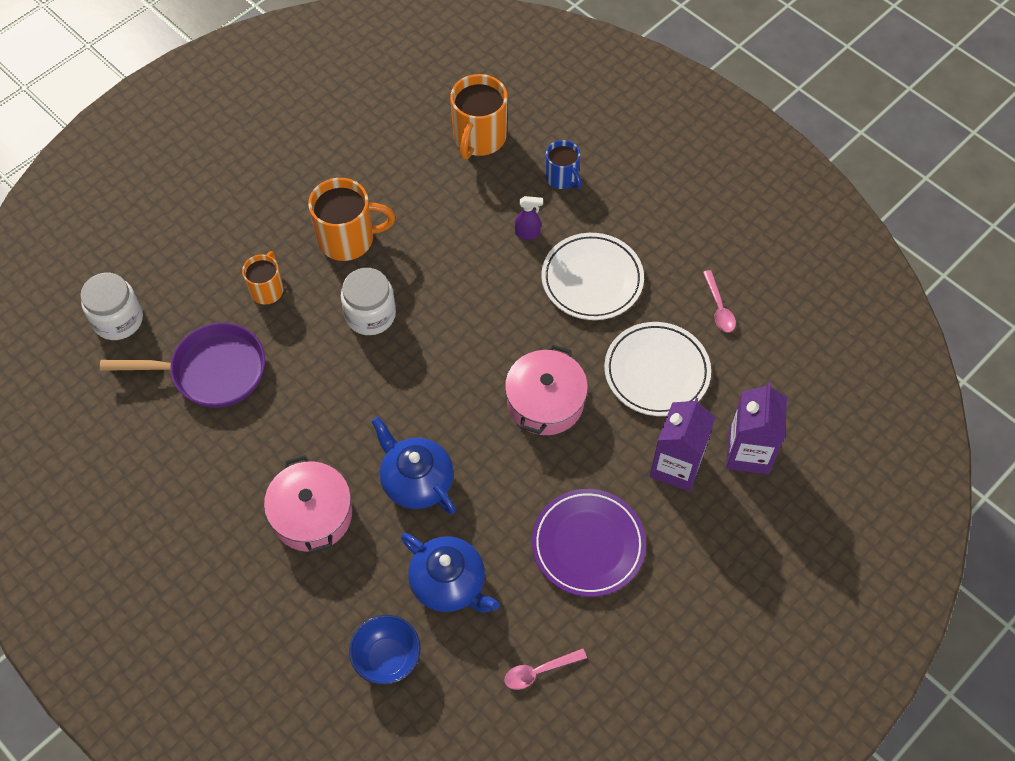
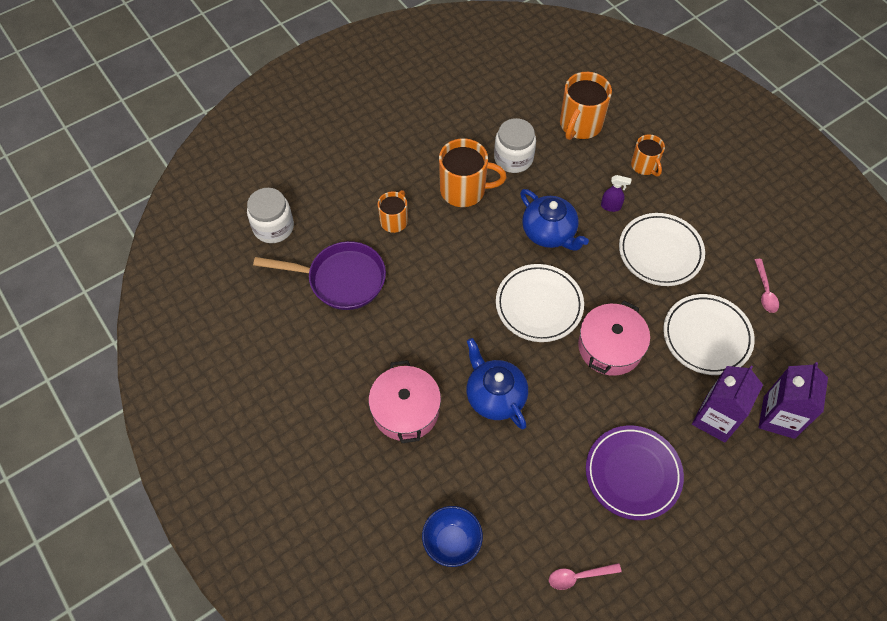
camera: 10 degrees right, 0 degrees up
white jar [341,268,396,335] -> white jar moved to [494,118,536,173]
blue teapot [401,533,499,613] -> blue teapot moved to [520,189,589,251]
blue mug [546,140,581,189] -> orange mug [631,134,665,176]
none -> white plate [496,264,584,342]

